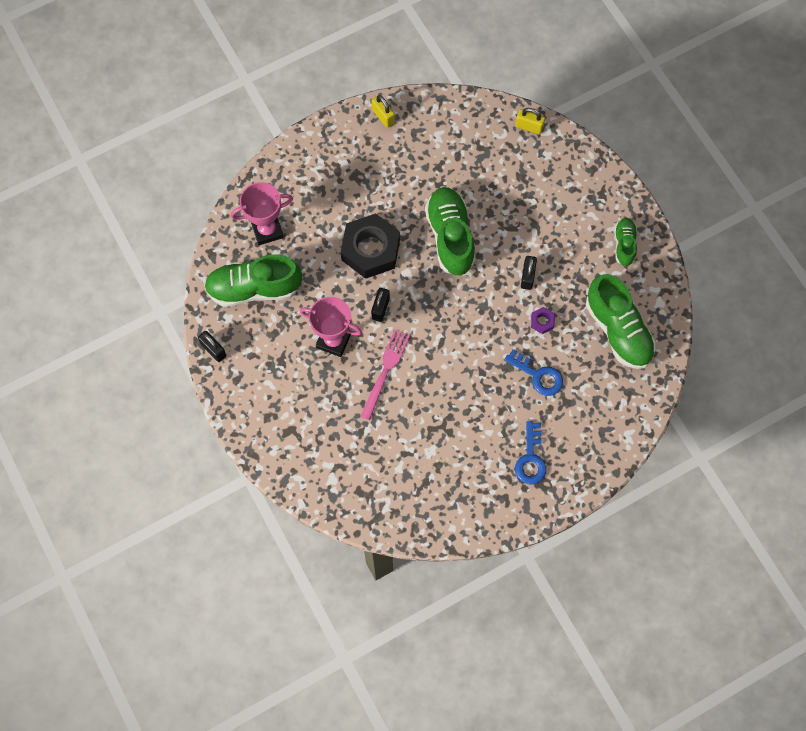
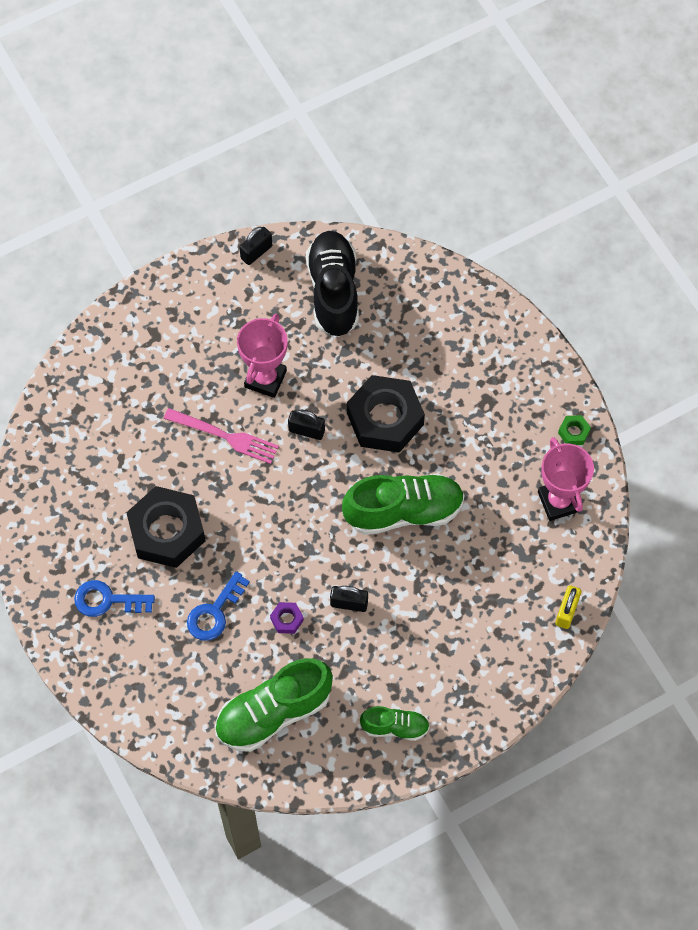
camera: 90 degrees right, 5 degrees down
green shoe [204,255,302,307] -> black shoe [306,231,359,337]
pink trophy [231,182,293,245] -> pink trophy moved to [538,437,594,521]
yellow padlock [371,95,395,128] -> green nut [558,415,591,445]
none -> black nut [126,486,205,568]

